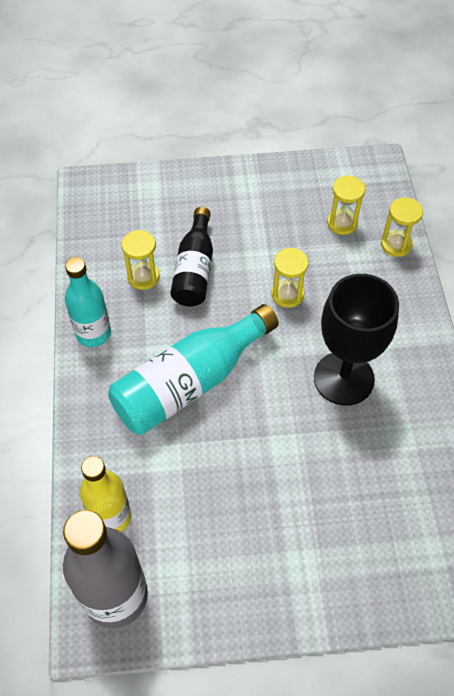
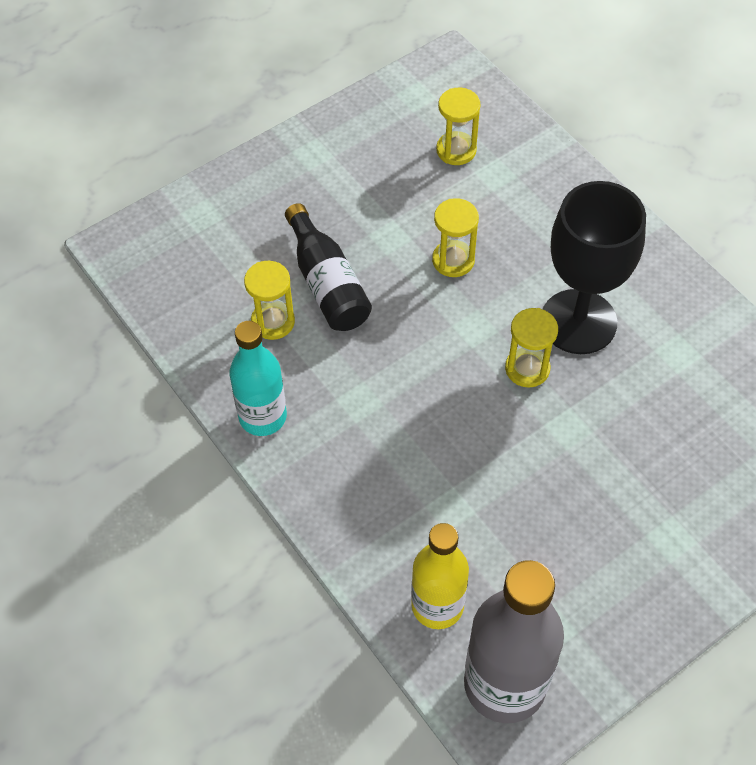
camera: 30 degrees left, 0 degrees up
turquoise bottle [108,304,279,435] -> none
yellow hourglass [381,197,423,257] -> yellow hourglass moved to [505,308,558,388]

